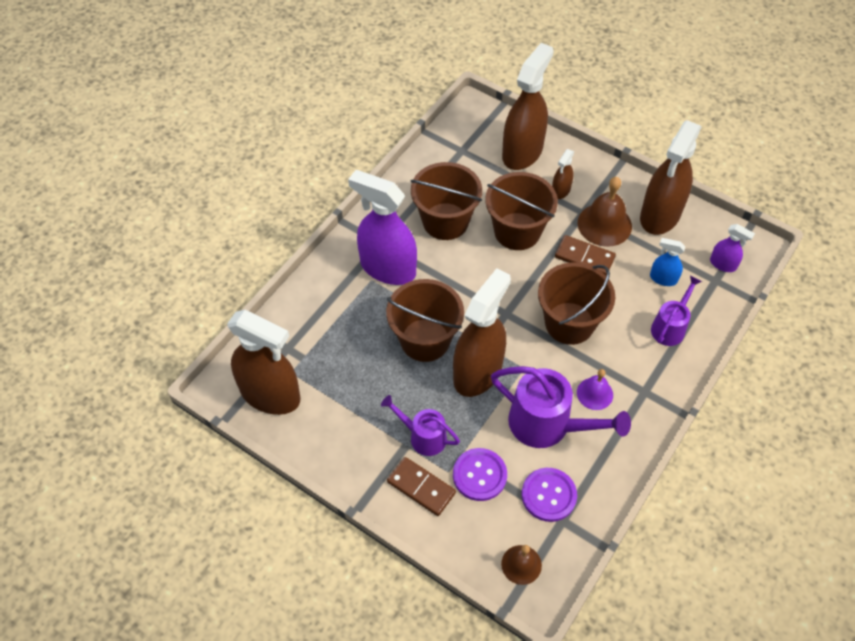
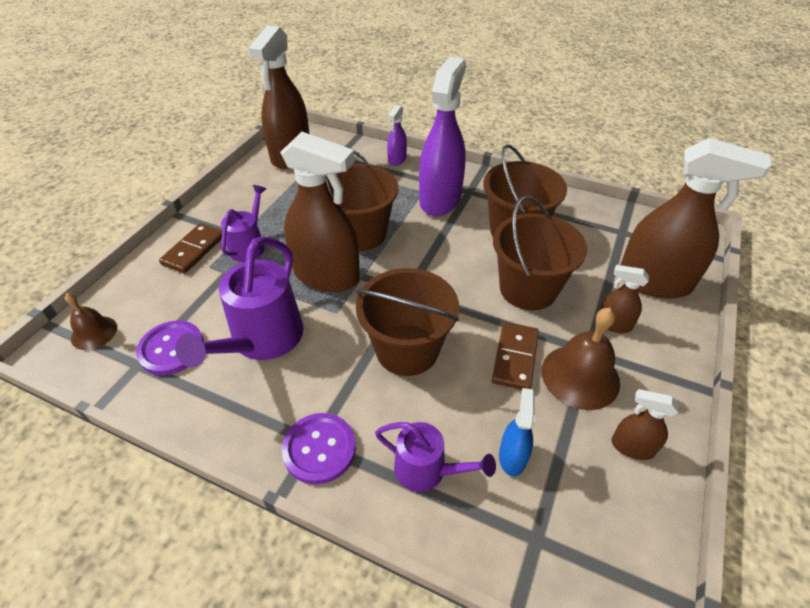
camera: 80 degrees right, 10 degrees down
purple button [453,448,507,501] -> purple button moved to [282,413,356,484]
purple bell [577,369,613,410] -> none
brown spray bottle [640,120,702,235] -> brown spray bottle [611,389,678,460], size x0.46
purple spray bottle [710,224,755,272] -> purple spray bottle moved to [387,105,407,166]

